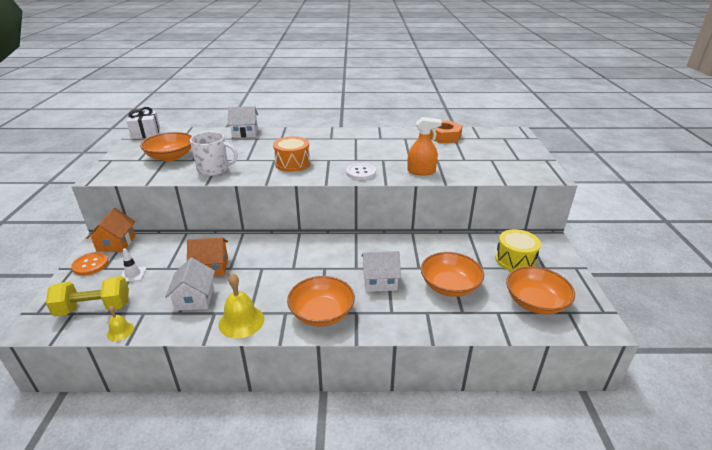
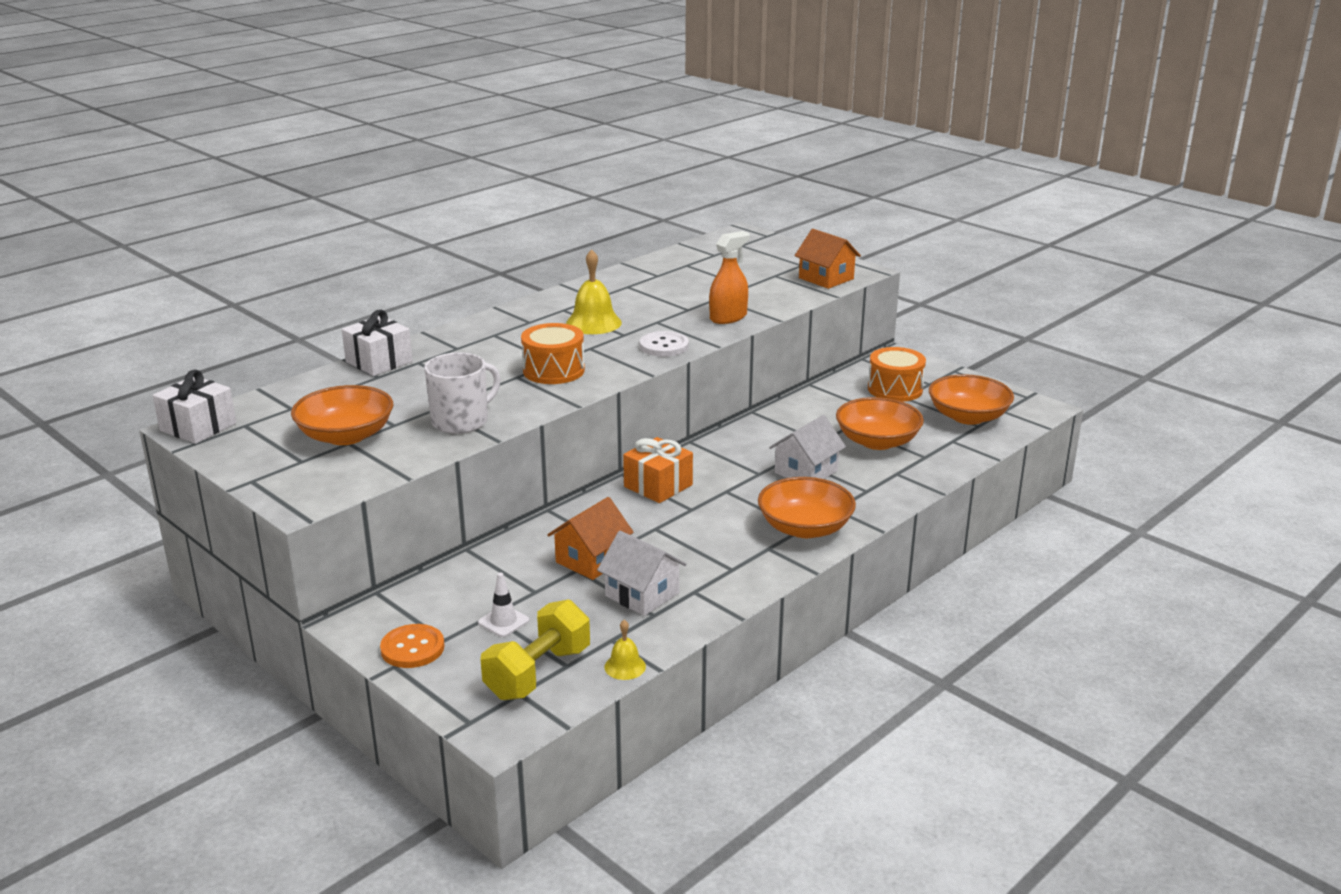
camera: 45 degrees left, 5 degrees down
orange house [86,208,135,252] -> orange house moved to [795,229,861,289]
yellow bell [219,273,264,339] -> yellow bell moved to [566,249,622,334]
white house [228,106,258,138] -> white gift [342,310,413,376]
orange nut [430,120,463,143] -> none
yellow drum [495,229,541,271] -> orange drum [868,347,926,402]
none -> orange gift [623,437,693,503]

